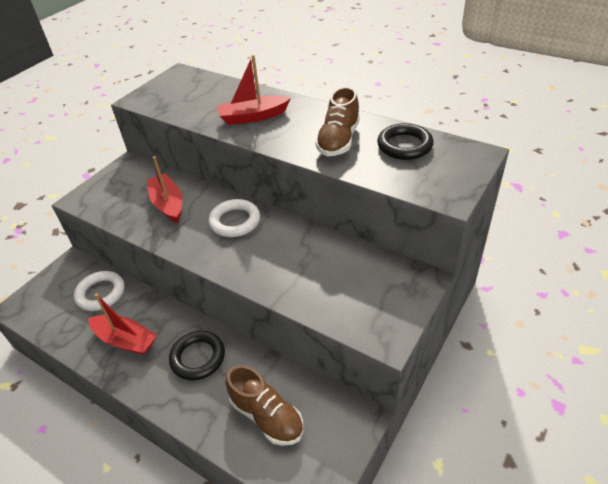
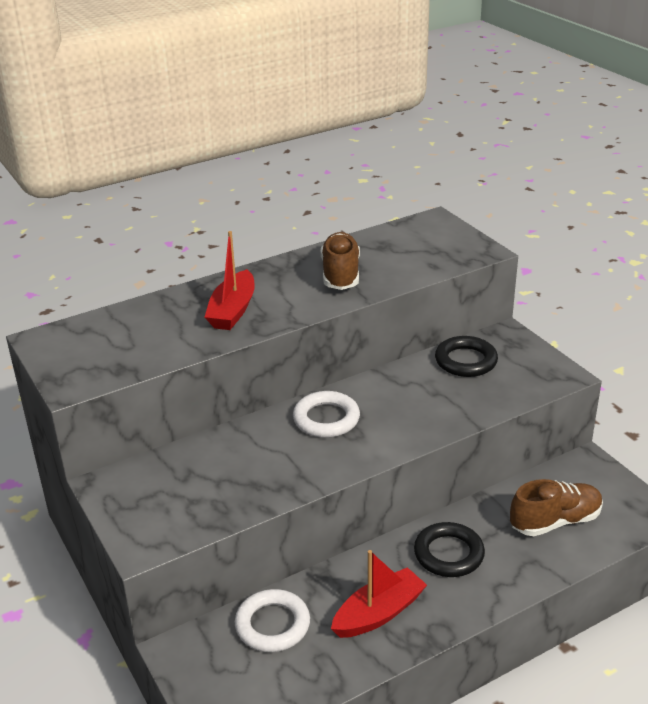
camera: 65 degrees left, 10 degrees down
red boat [147,156,182,223] -> none
brown shoe [315,87,360,156] -> brown shoe turned 135 degrees counterclockwise [321,232,360,290]
black ring [377,123,434,160] -> black ring moved to [435,336,498,377]

